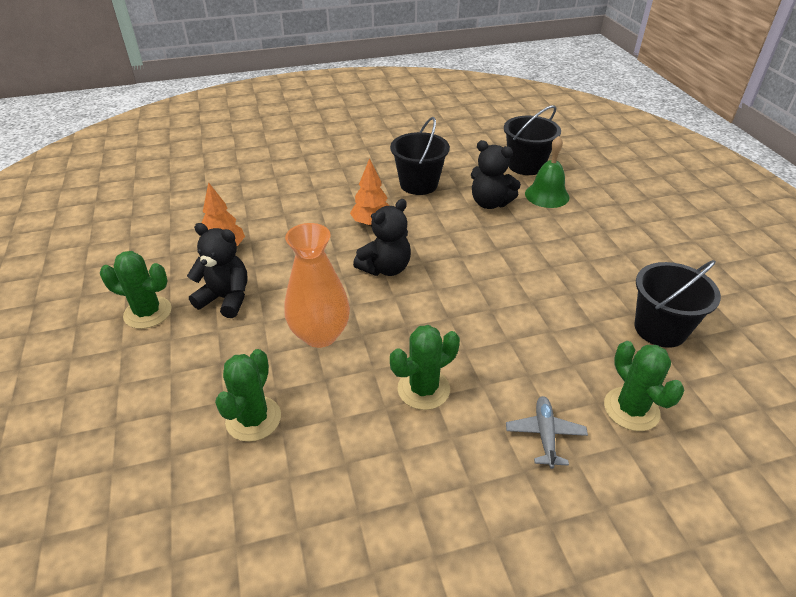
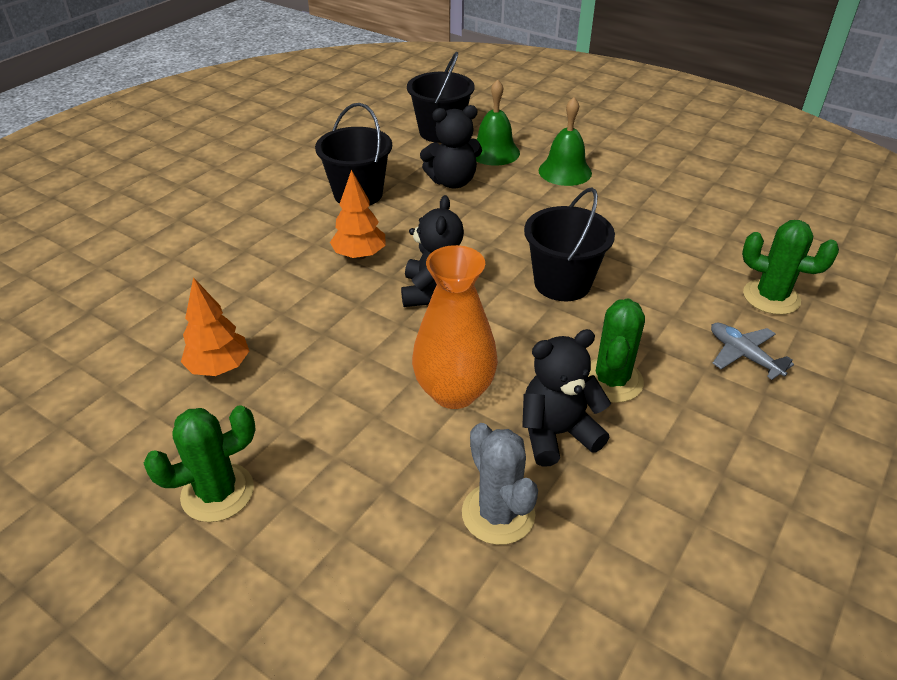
camera: 40 degrees left, 0 degrees up
black teddy bear [187,223,247,318] -> black teddy bear moved to [522,329,611,467]
green cactus [215,349,281,442] -> grey cactus [462,423,538,545]
black bucket [634,260,721,348] -> black bucket moved to [524,187,615,301]
none -> green bell [538,97,592,186]

